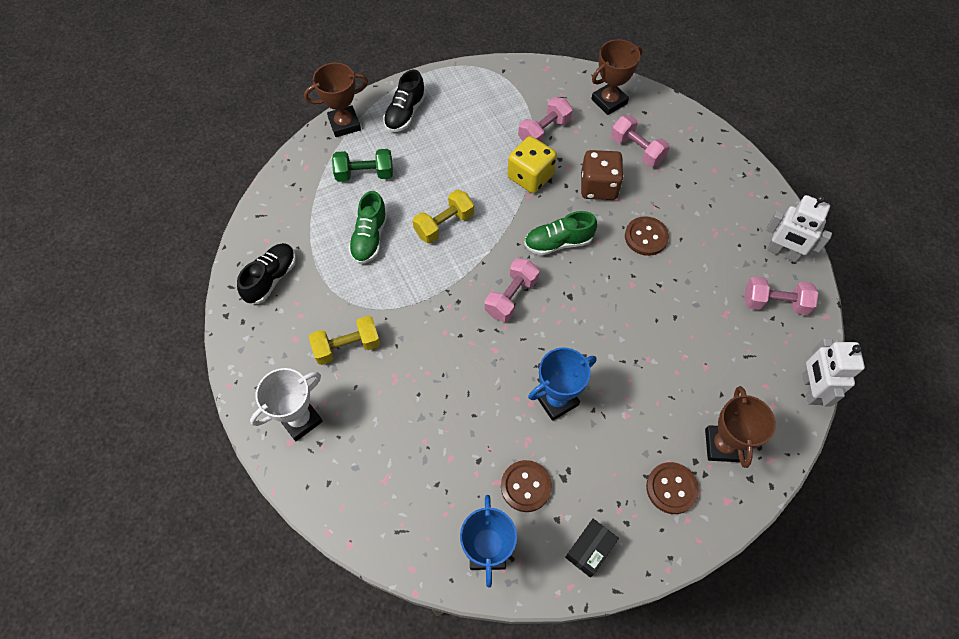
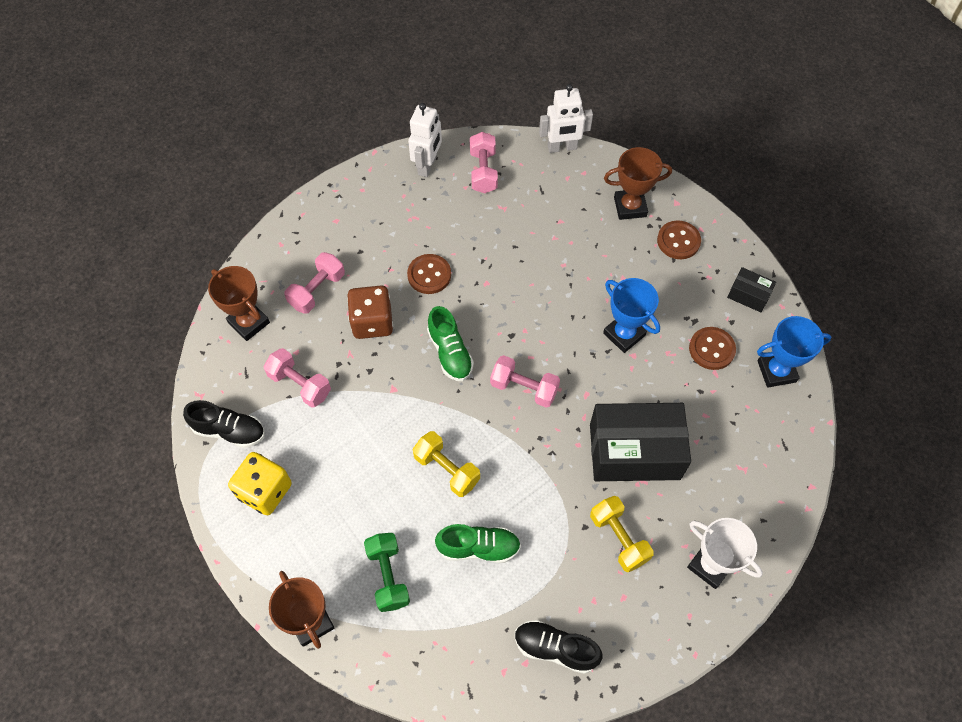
camera: 100 degrees left, 0 degrees up
black shoe [383,69,426,132] -> black shoe moved to [183,400,265,448]
yellow dice [508,136,557,193] -> yellow dice moved to [228,452,292,515]
none -> black box [590,403,691,481]

